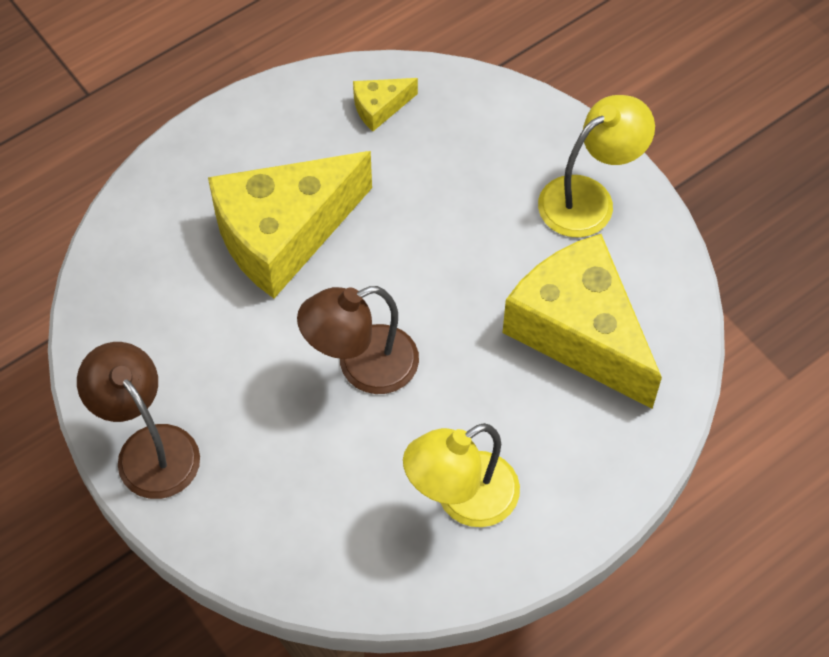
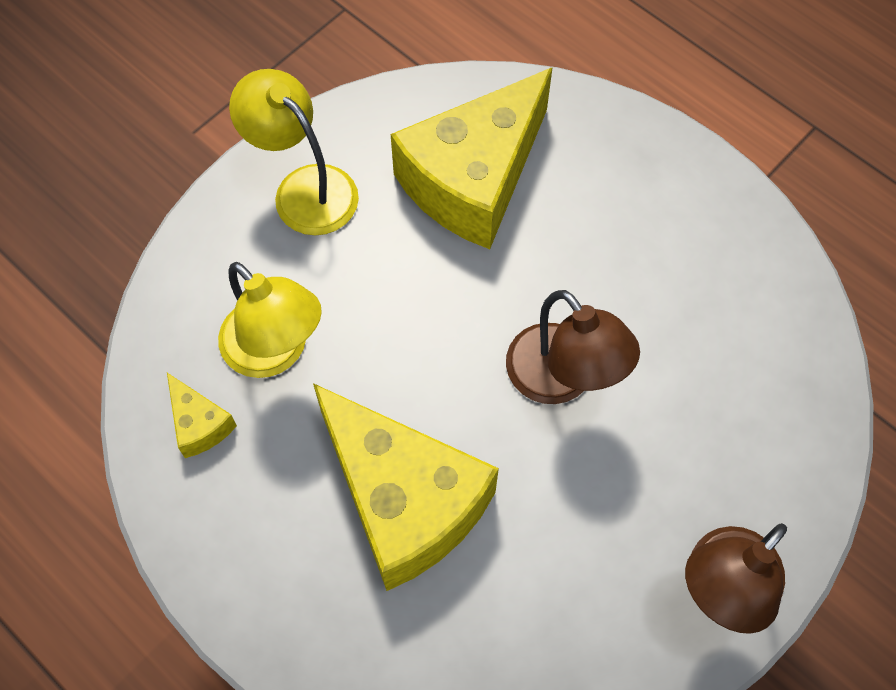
camera: 100 degrees left, 5 degrees up
yellow lamp [403,423,520,527] -> yellow lamp moved to [218,262,322,378]

